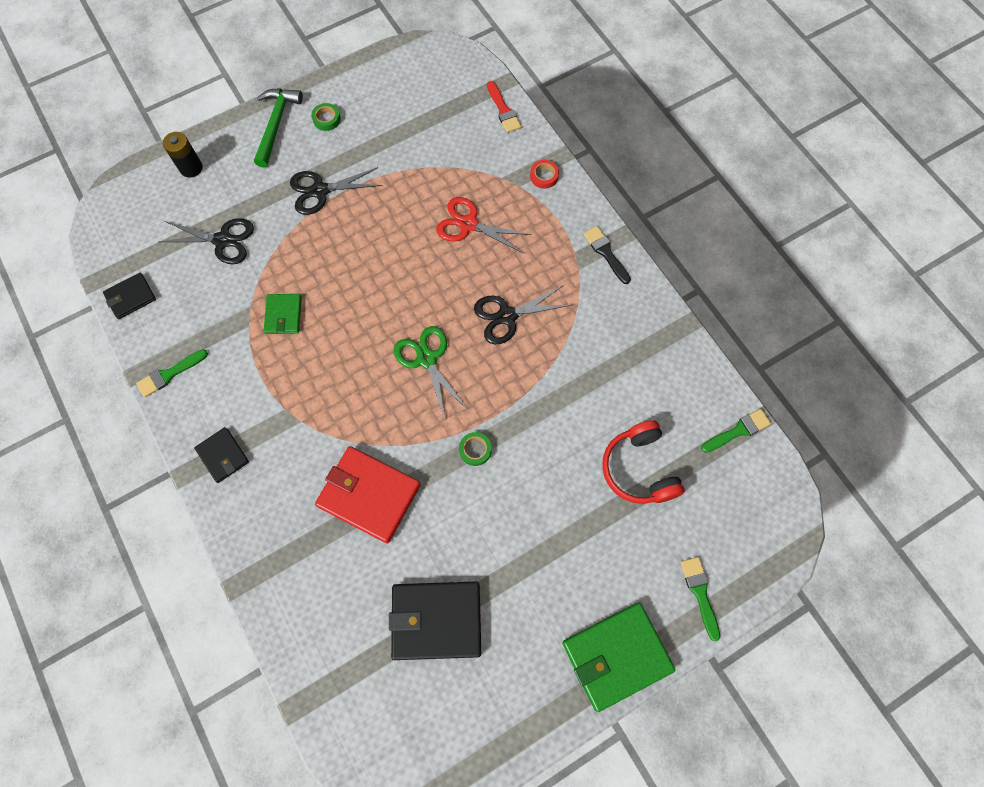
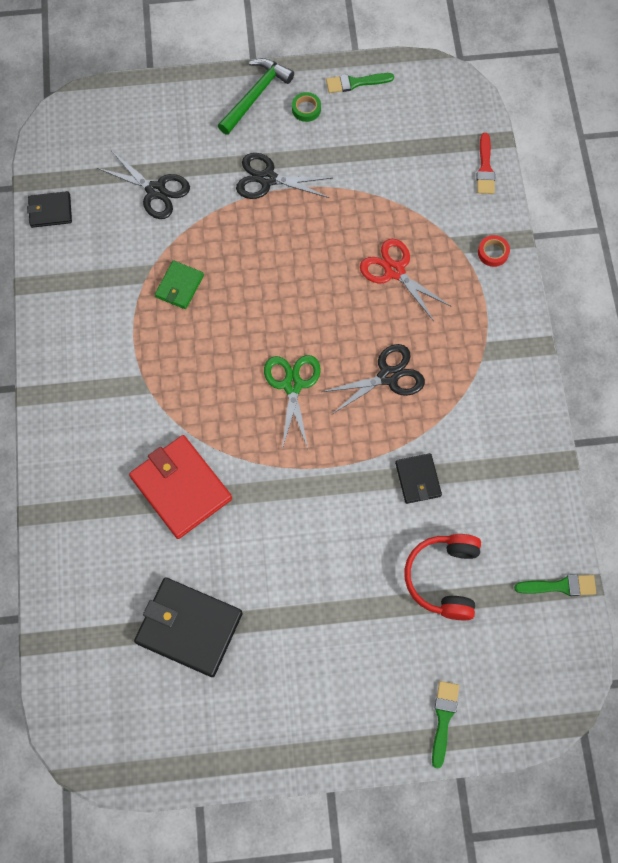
camera: 25 degrees right, 0 degrees up
green brush [136,349,208,397] -> green brush moved to [326,73,394,93]
black battery [163,132,203,178] -> none
black wallet [194,427,249,483] -> black wallet moved to [395,453,442,504]
green tape [459,432,492,466] -> none
black scissors [474,285,572,344] -> black scissors turned 150 degrees clockwise [322,344,425,414]
green wallet [562,603,675,712] -> none
black brush [584,226,631,284] -> none

